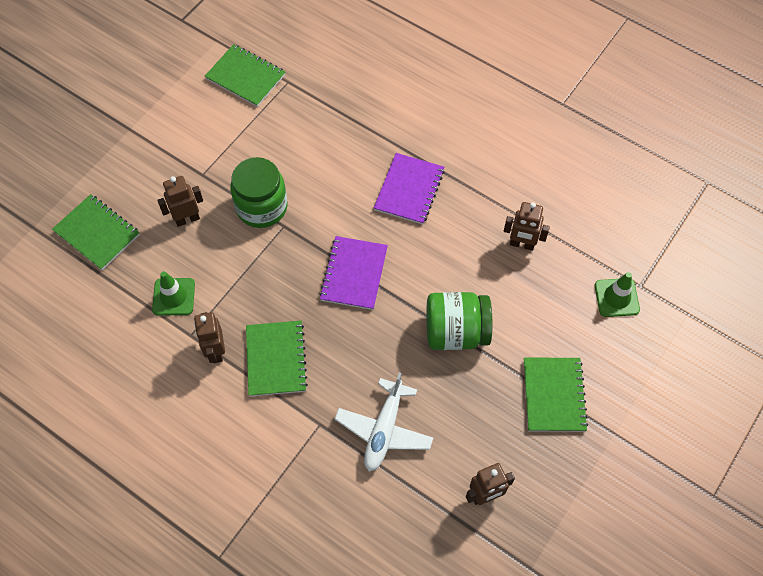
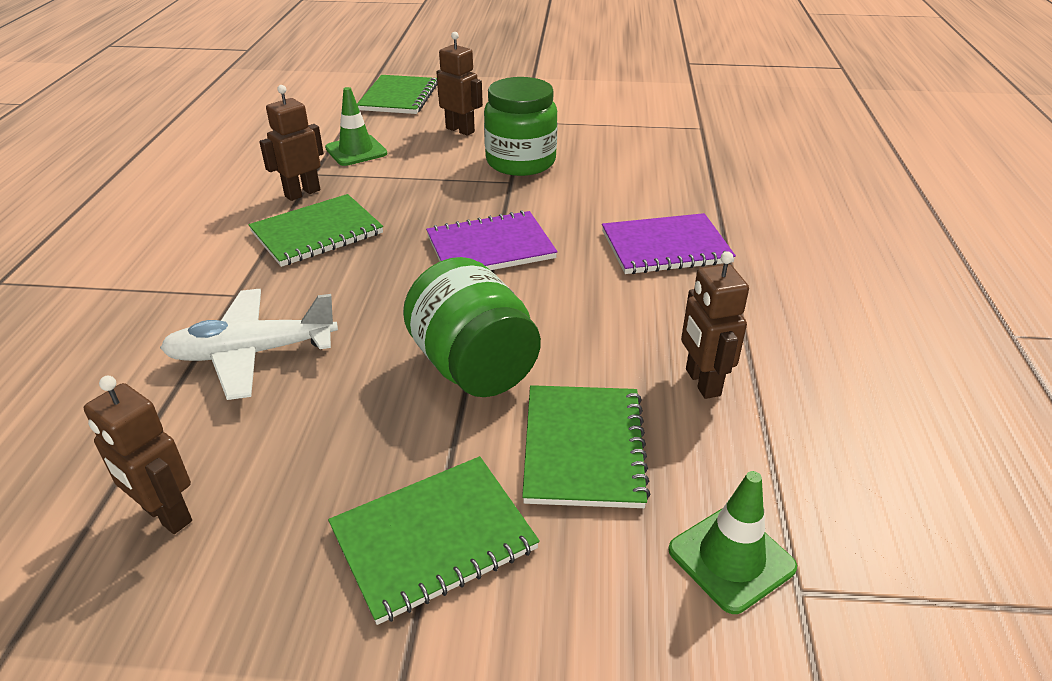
camera: 60 degrees right, 25 degrees down
green notebook [205,44,285,107] -> green notebook moved to [522,385,651,508]

